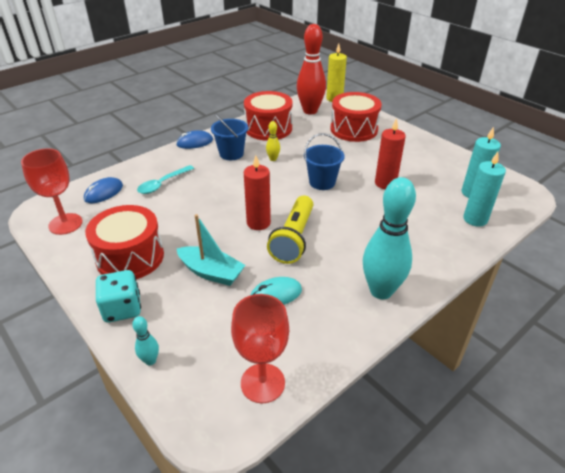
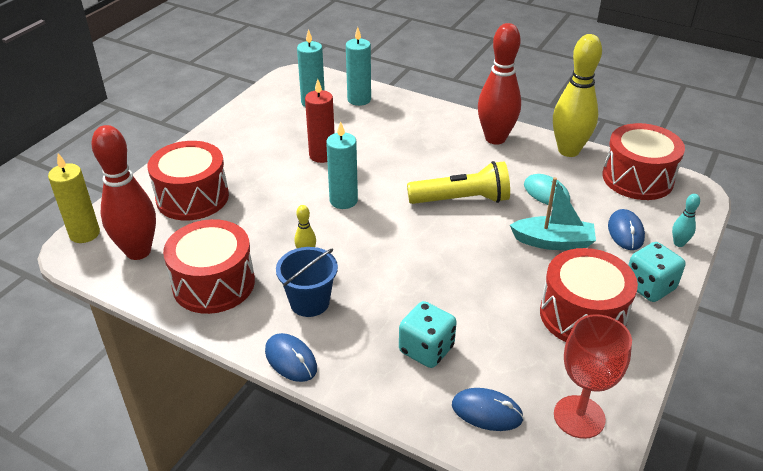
camera: 110 degrees left, 0 degrees up
turquoise spoon [137,165,194,194] -> turquoise dice [399,301,457,368]
turquoise boat [177,214,245,286] -> turquoise boat turned 90 degrees clockwise [510,177,596,250]
red goblet [231,294,289,403] -> red drum [602,123,685,200]
red candle [244,155,271,230] -> none
blue bucket [304,133,345,190] -> turquoise candle [326,121,358,209]
turquoise bowling pin [363,177,416,299] -> red bowling pin [478,23,521,145]
none -> yellow bowling pin [553,34,602,157]
none -> blue mouse [608,209,645,250]

